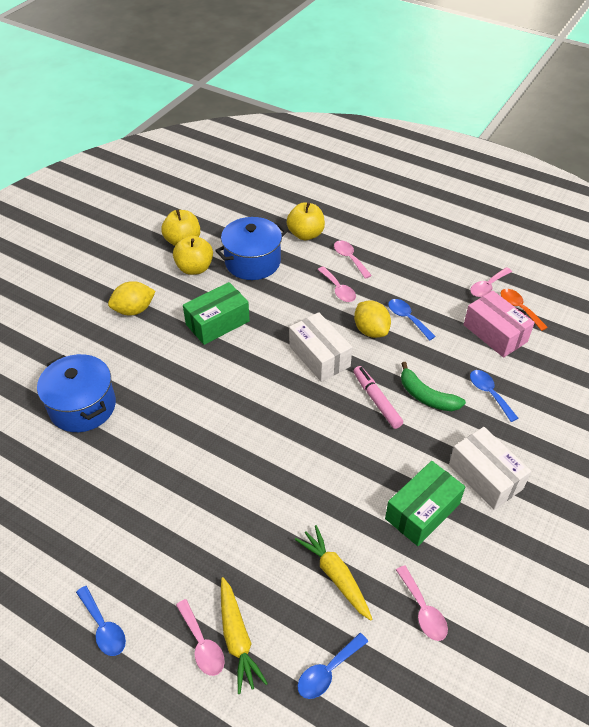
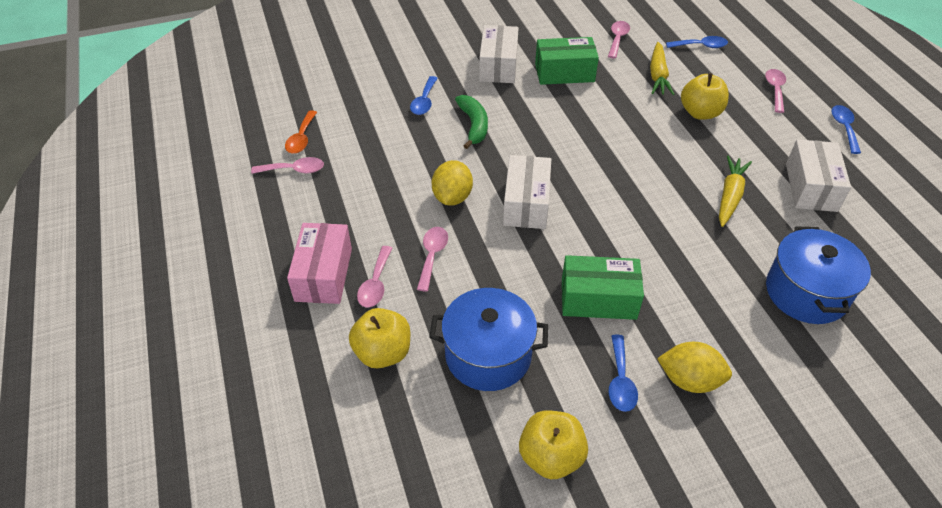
camera: 140 degrees left, 0 degrees up
yellow apple [173,235,213,275] -> yellow apple moved to [681,73,729,120]
yellow carrot [221,577,268,694] -> yellow carrot moved to [719,155,752,227]
pink marker [353,366,403,429] -> none
blue spoon [388,299,436,340] -> blue spoon moved to [609,335,638,412]
pink box [464,291,535,358] -> pink box moved to [287,223,352,304]
none -> white box [786,139,851,212]

